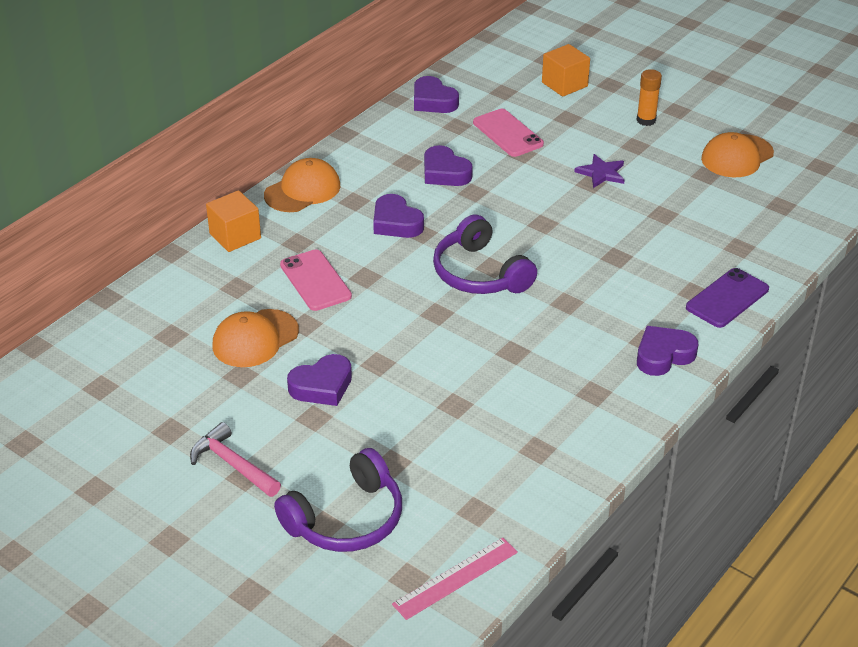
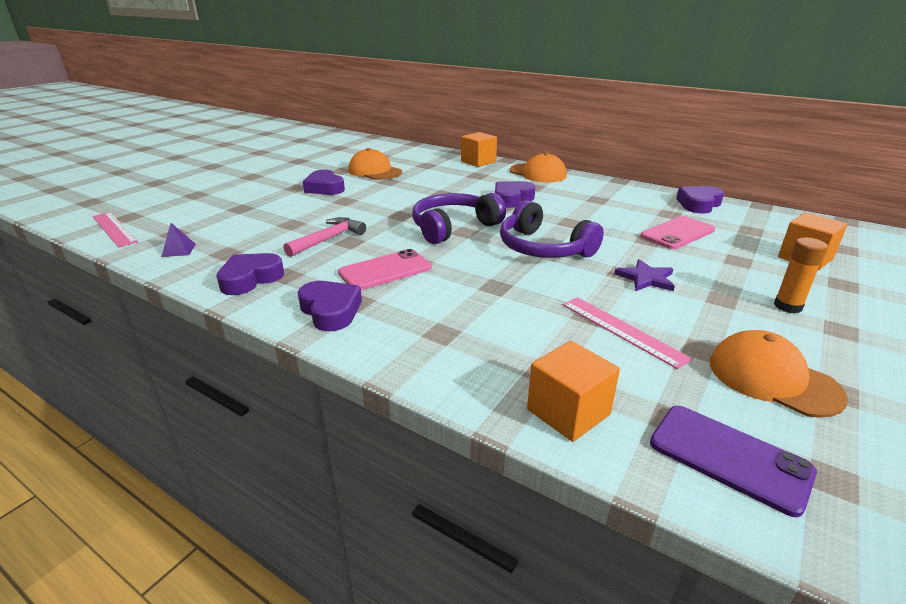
camera: 85 degrees right, 10 degrees down
pink hammer [190,422,281,497] -> pink hammer moved to [284,217,366,257]
purple headphones [274,448,402,552] -> purple headphones moved to [500,200,604,258]
pink phone [280,249,352,311] -> pink phone moved to [338,249,432,290]
purple heart [424,145,473,186] -> purple heart moved to [216,253,284,295]
purple phone [686,268,769,328] -> purple phone moved to [650,406,817,517]
none -> purple pyramid [161,223,196,257]
none -> orange cube [527,341,620,442]
none -> pink ruler [563,297,693,369]

